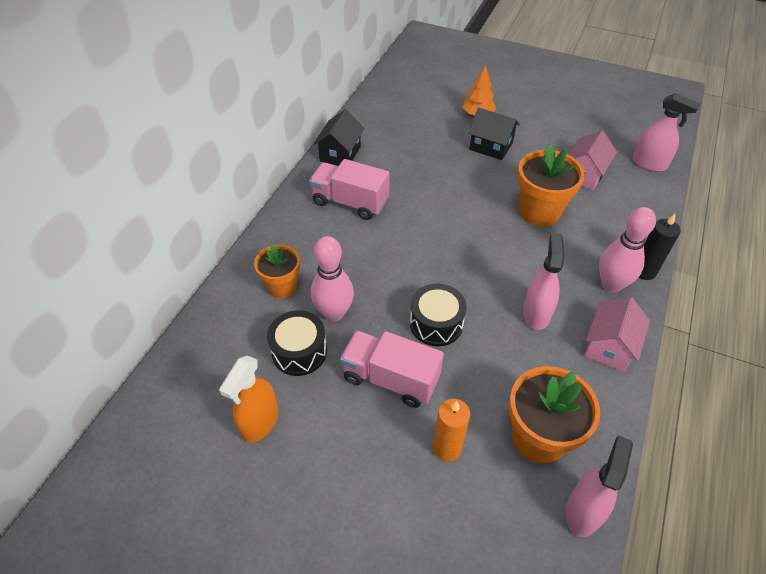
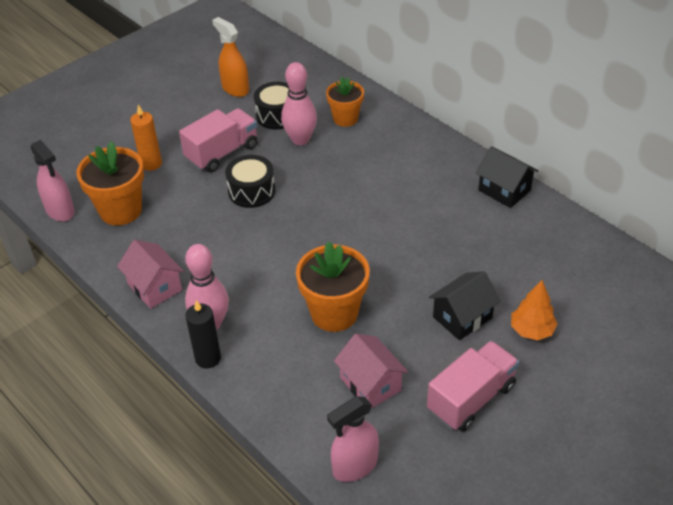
camera: 115 degrees right, 5 degrees down
pink truck [309,159,390,220] -> pink truck moved to [427,341,519,432]
pink spray bottle [523,233,564,330] -> none

